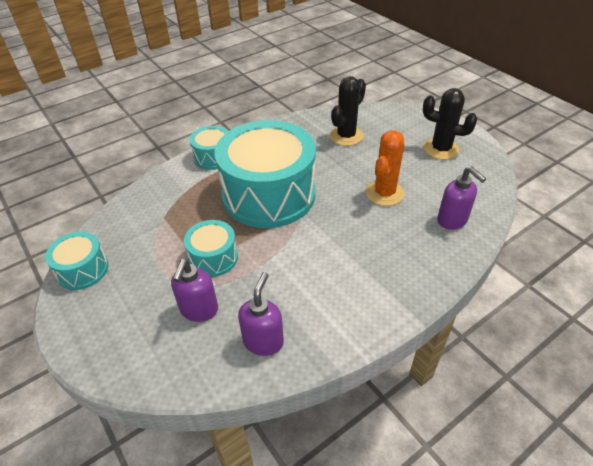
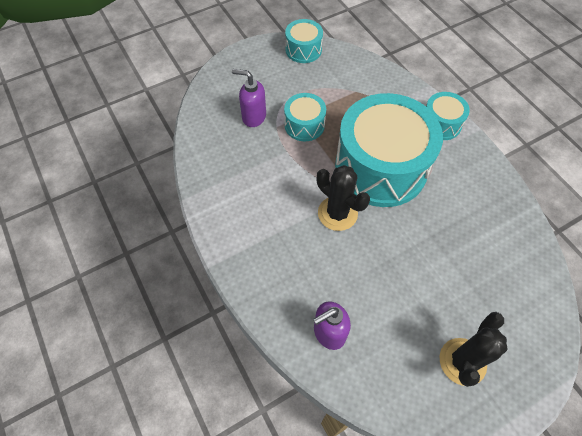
camera: 95 degrees right, 15 degrees up
purple soap dispenser [238,272,284,356] -> none
black cactus [330,76,366,146] -> black cactus moved to [317,165,370,231]
orange cactus [366,130,405,206] -> none

